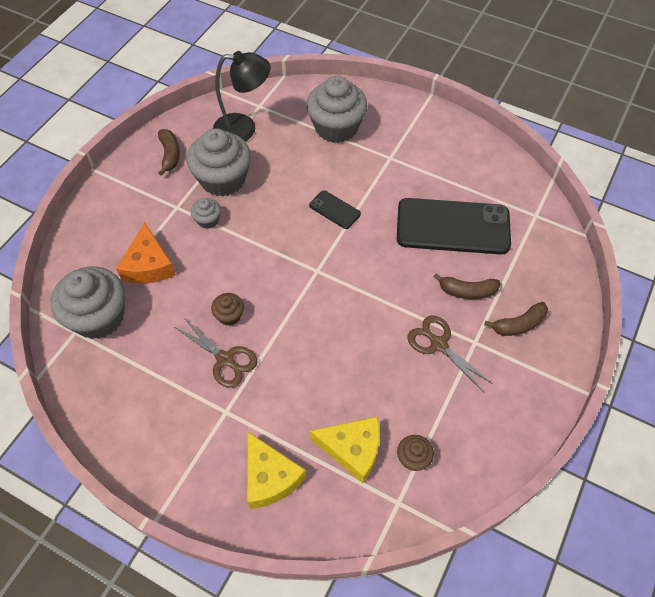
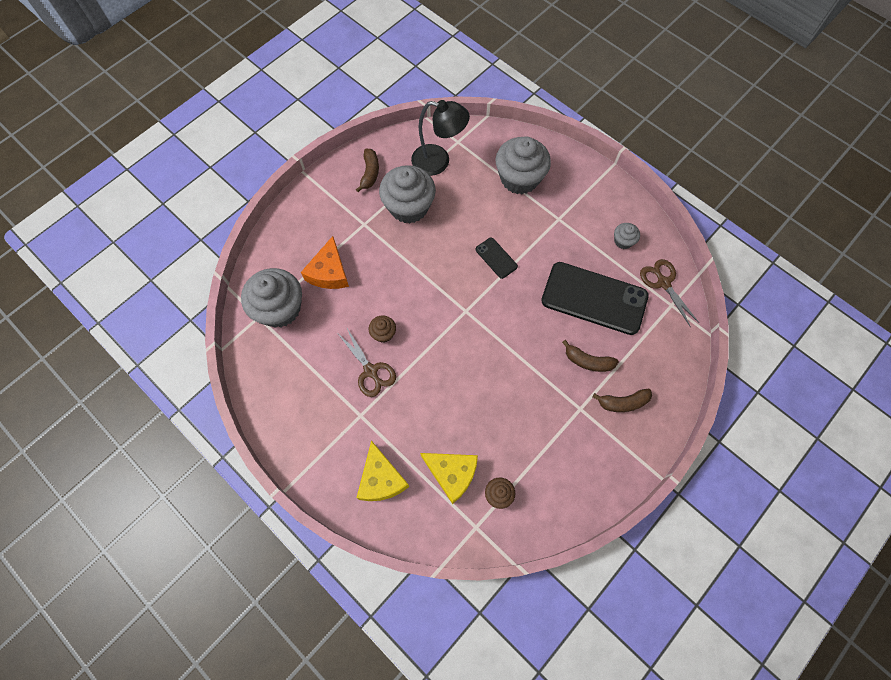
camera: 15 degrees right, 10 degrees up
grey cupcake [191,198,221,229] -> grey cupcake moved to [614,223,640,249]
brown scissors [407,315,493,392] -> brown scissors moved to [640,259,699,327]

